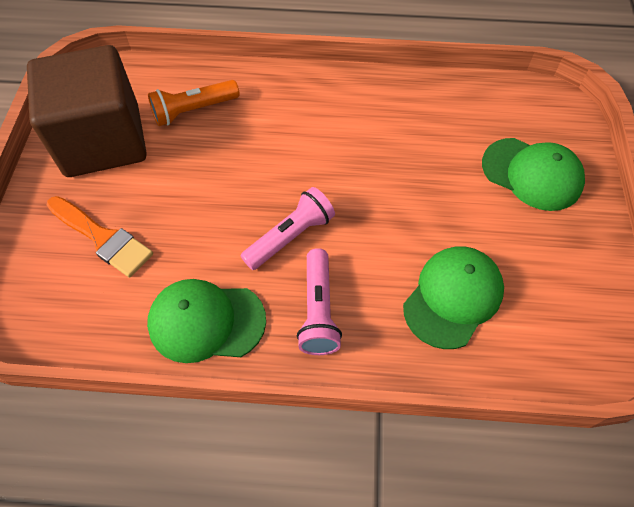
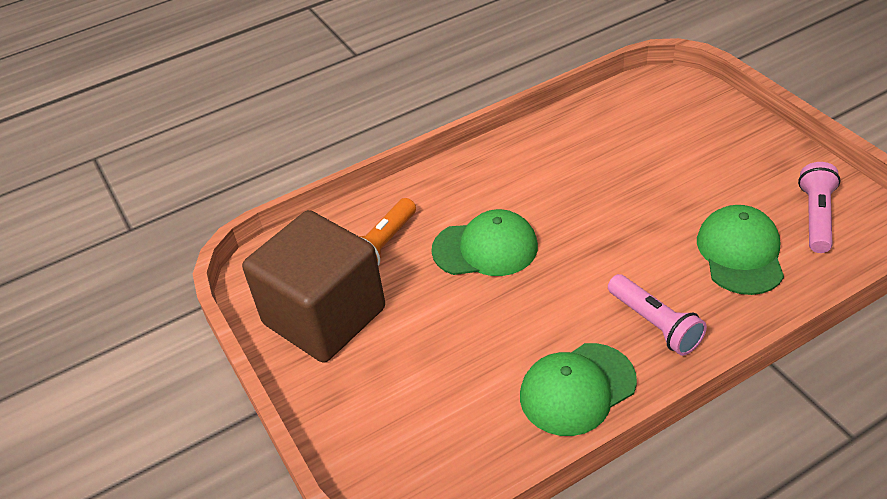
camera: 30 degrees left, 15 degrees down
orange brush [47,196,153,278] -> none
pink flashlight [241,187,335,270] -> pink flashlight moved to [798,162,841,253]
green cap [482,138,585,211] -> green cap moved to [431,209,538,276]

